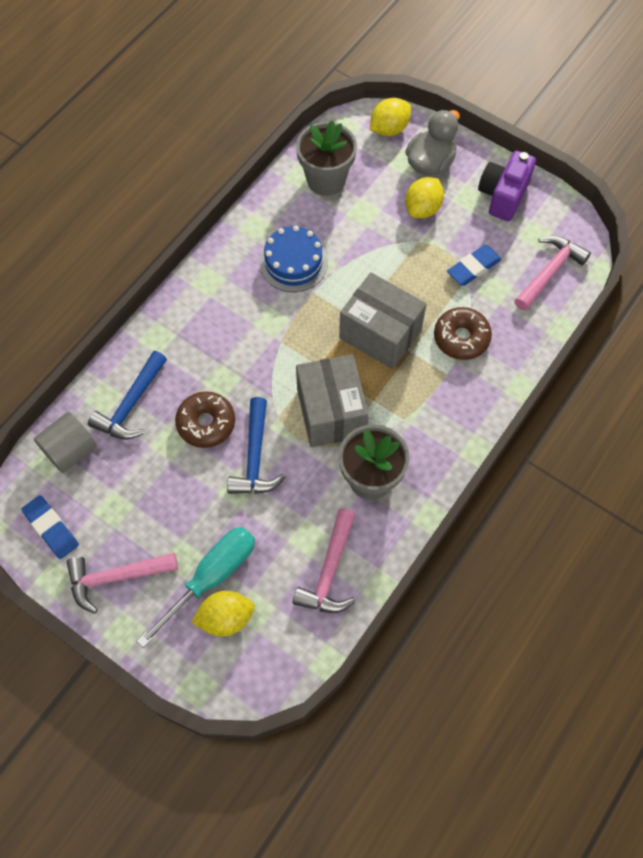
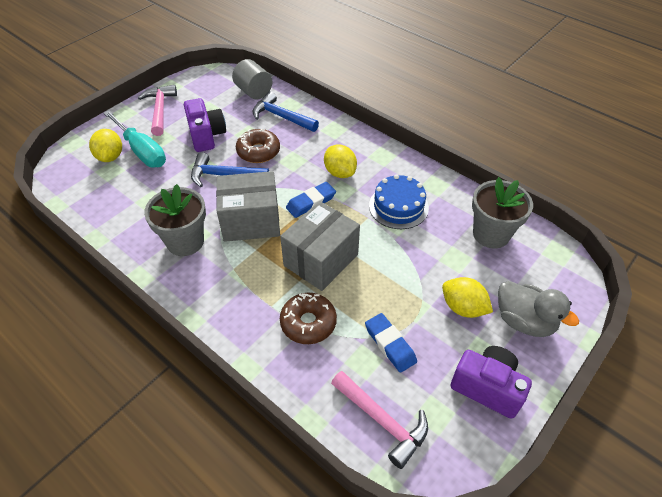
camera: 95 degrees right, 15 degrees down
blue eraser [21,495,79,559] -> blue eraser moved to [286,182,336,218]
pink hammer [293,508,355,613] -> none
yellow lemon [370,98,411,136] -> yellow lemon moved to [324,144,357,178]
none -> purple camera [184,98,226,152]

